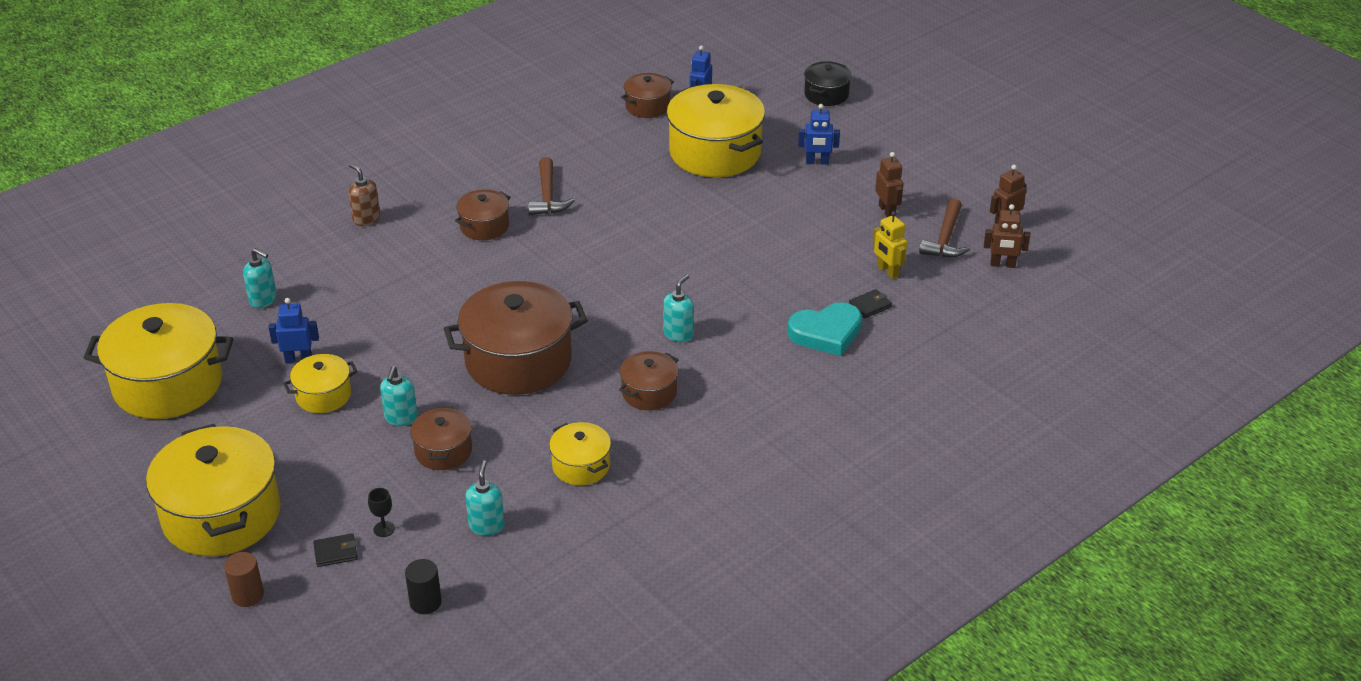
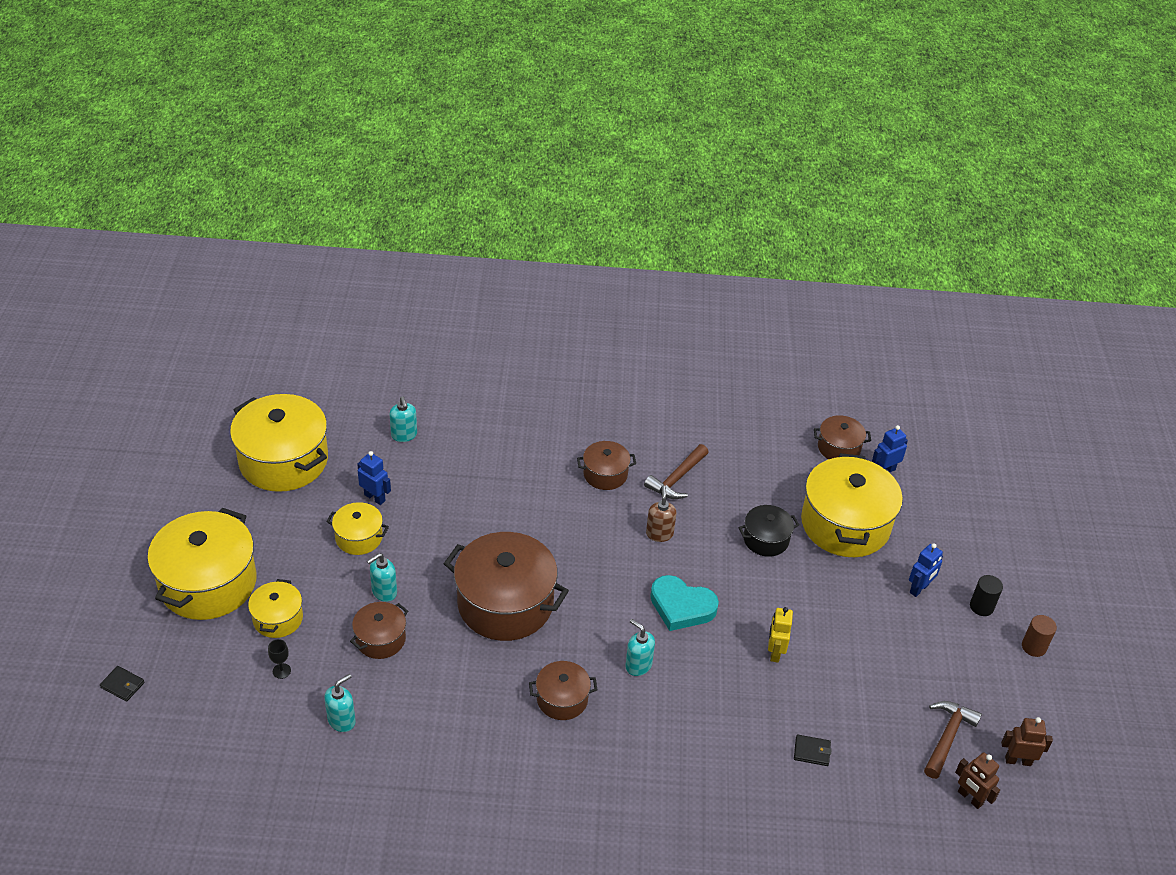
camera: 40 degrees right, 5 degrees up
brown cylinder [224,552,264,607] -> brown cylinder moved to [1022,615,1057,657]
black wallet [313,533,358,567] -> black wallet moved to [100,666,145,702]
brown soap dispenser [349,163,380,226] -> brown soap dispenser moved to [646,485,677,542]
black cylinder [405,559,442,614] -> black cylinder moved to [970,575,1003,616]
yellow pot [549,422,611,485] -> yellow pot moved to [248,579,303,638]
turquoise soap dispenser [663,274,694,342] -> turquoise soap dispenser turned 120 degrees counterclockwise [625,619,655,676]
turquoise heart [788,302,862,356] -> turquoise heart moved to [650,575,719,631]
blue robot [798,104,840,165] -> blue robot turned 90 degrees counterclockwise [909,543,943,597]
black pot [804,61,852,106] -> black pot moved to [738,505,799,557]
yellow robot [873,211,907,279] -> yellow robot moved to [768,607,793,663]
brown robot [875,152,904,217] -> none
brown hammer [919,199,970,257] -> brown hammer turned 150 degrees clockwise [924,701,982,779]

